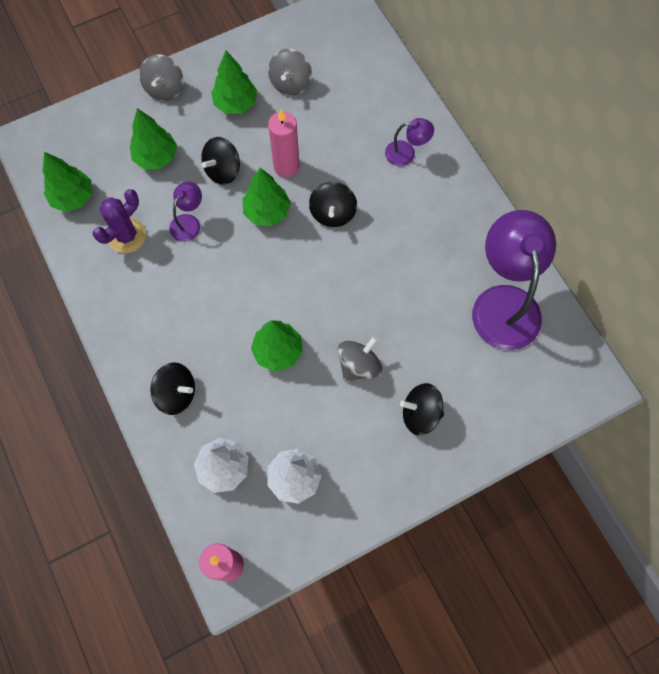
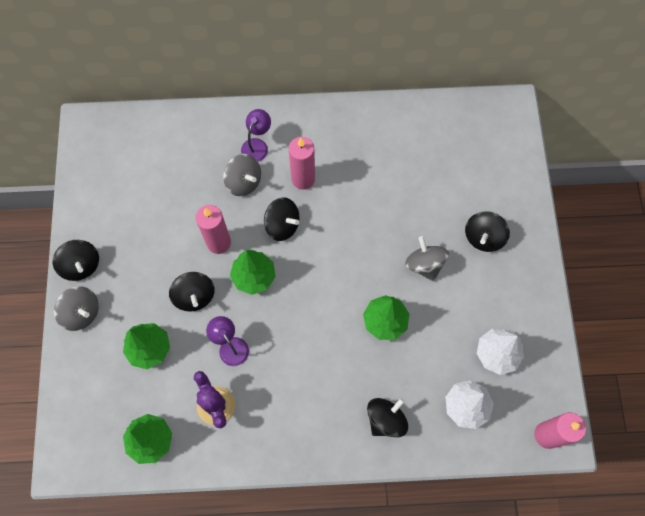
camera: 65 degrees left, 0 degrees up
green tree [211,51,257,114] -> none
grey spinning top [268,49,312,96] -> grey spinning top moved to [223,154,261,196]
purple lamp [472,210,556,350] -> none
none -> black spinning top [53,240,99,281]
none -> pink candle [289,137,315,190]

